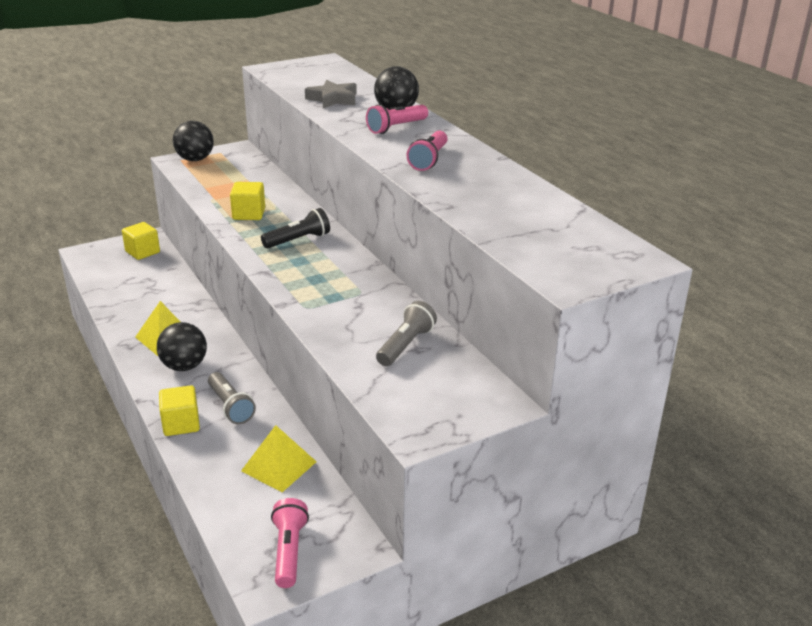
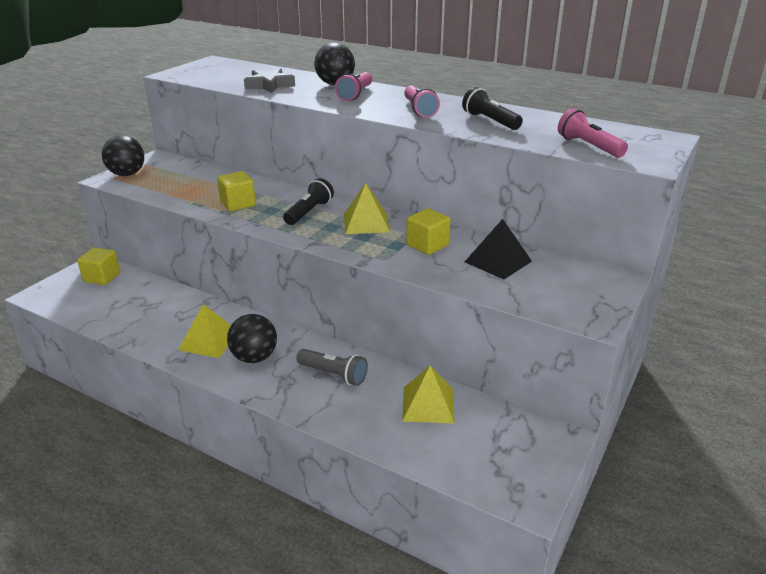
camera: 30 degrees left, 0 degrees up
yellow cube [159,385,200,436] -> yellow cube moved to [406,208,450,255]
pink flashlight [271,498,309,588] -> pink flashlight moved to [558,109,628,157]
grey flashlight [376,301,437,366] -> black pyramid [465,219,532,279]
none -> yellow pyramid [344,183,390,234]
none -> black flashlight [462,87,523,130]

